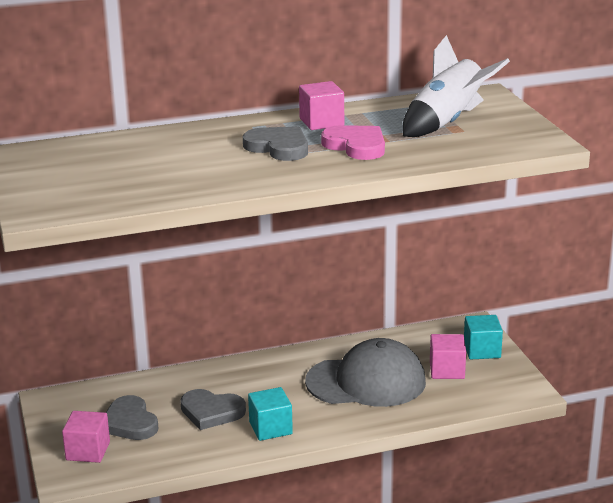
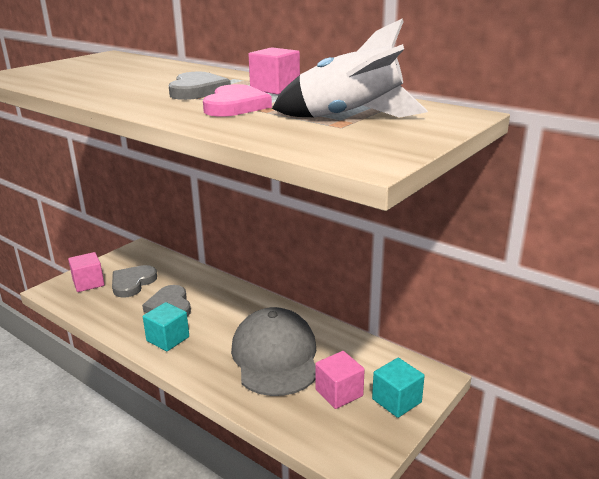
camera: 55 degrees right, 0 degrees up
grey cap [305,338,426,407] -> grey cap turned 150 degrees counterclockwise [231,307,316,396]

